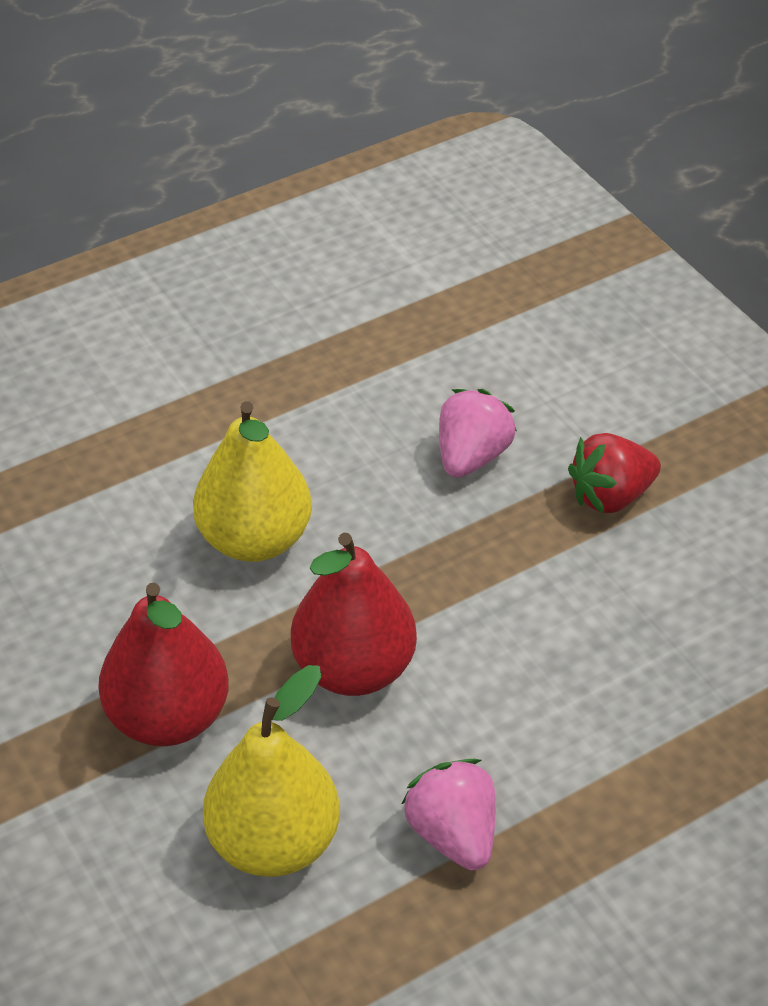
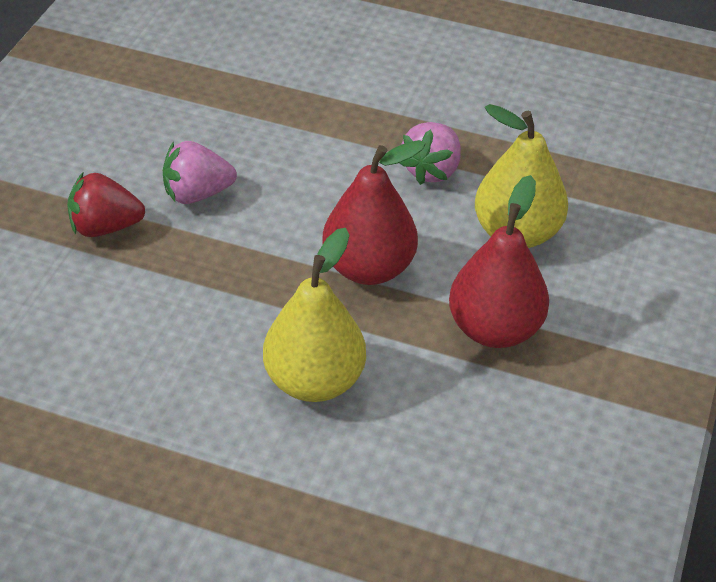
camera: 130 degrees left, 0 degrees up
pink strawberry [439,389,517,478] -> pink strawberry moved to [163,141,237,204]
red strawberry [568,433,661,514] -> red strawberry turned 150 degrees clockwise [67,173,145,237]

